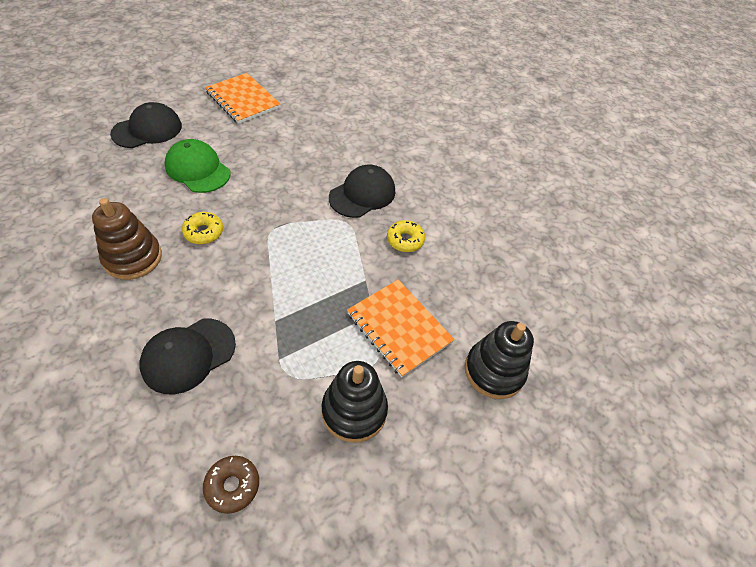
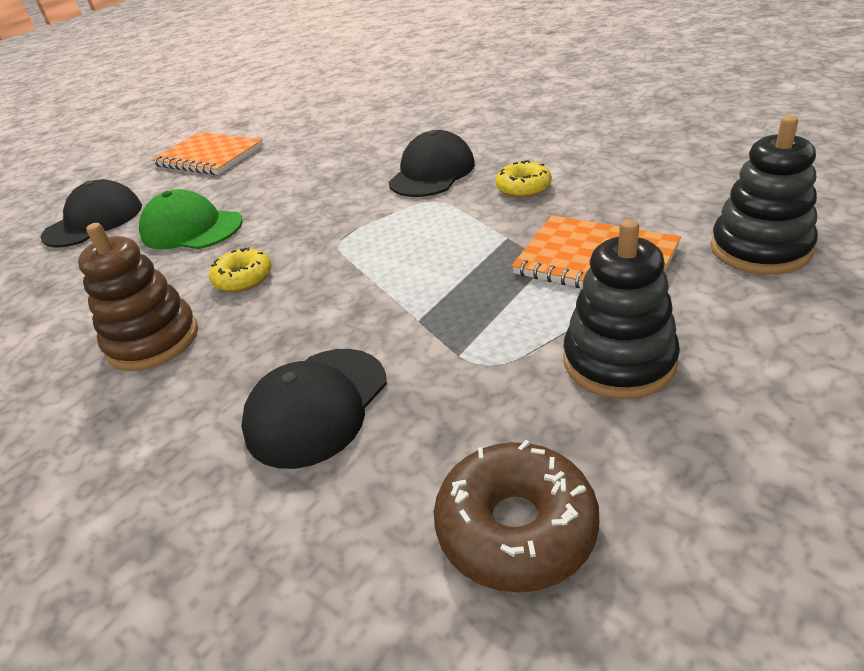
camera: 10 degrees left, 15 degrees down
brown donut [203,456,259,514] -> brown donut [434,440,599,593], size x1.56

